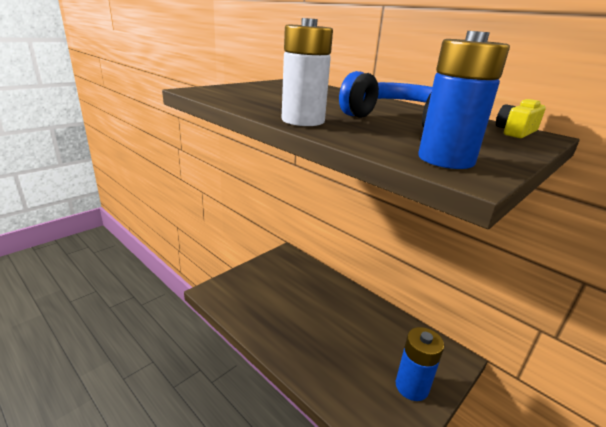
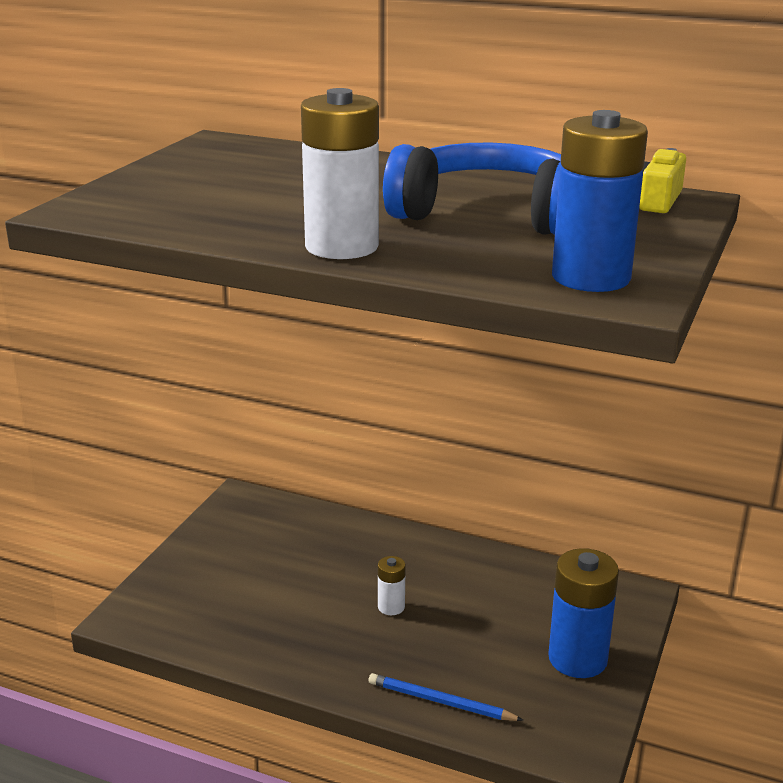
camera: 20 degrees left, 0 degrees up
none -> blue pencil [368,673,523,721]
none -> white battery [378,556,406,615]

